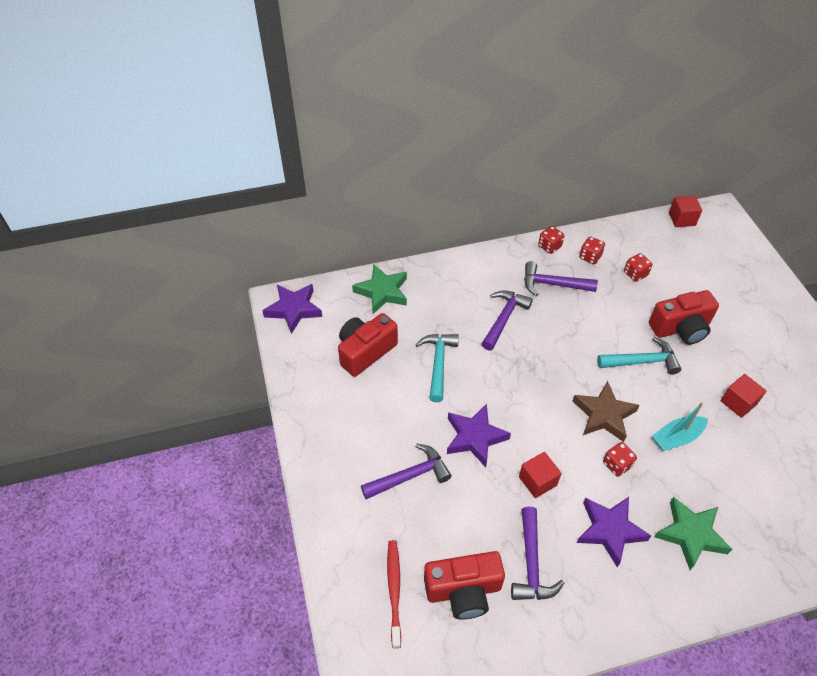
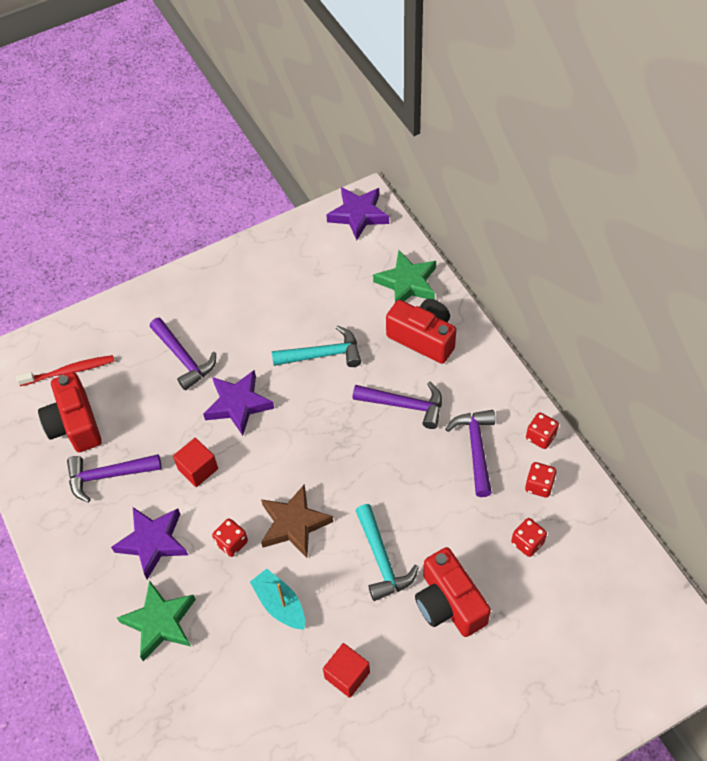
camera: 80 degrees right, 5 degrees up
red camera [338,313,398,377] -> red camera moved to [386,299,456,364]
red cube [669,196,702,227] -> none

